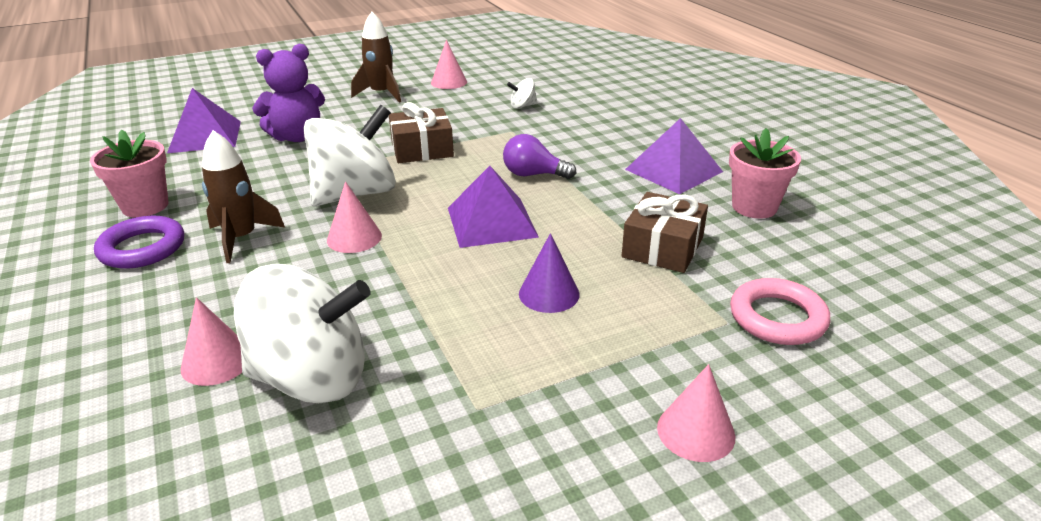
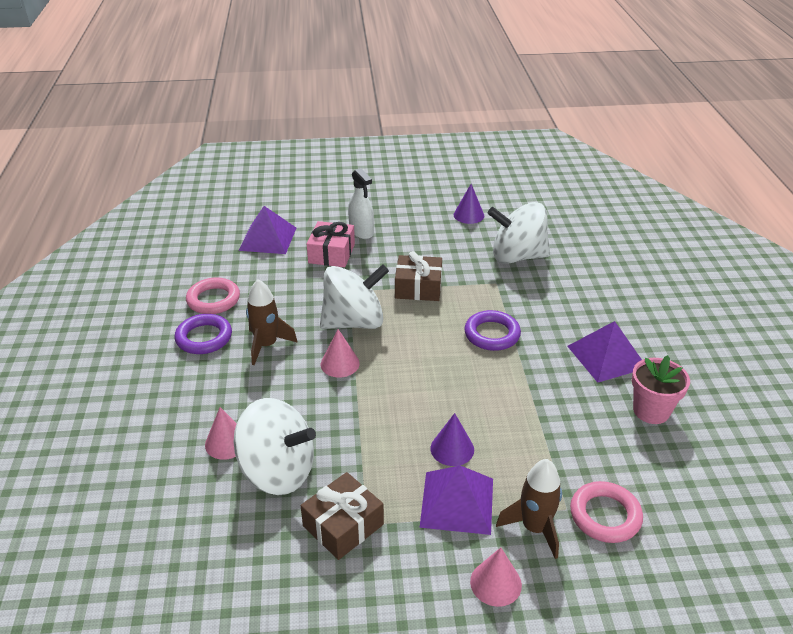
camera: 20 degrees right, 5 degrees up
pink flower pot [90,130,168,218] -> pink ring [186,278,240,314]
purple teddy bear [252,44,325,142] -> pink gift [307,221,355,267]
brown rocket [351,12,401,103] -> brown rocket moved to [496,459,562,559]
pink cone [431,40,467,89] -> purple cone [454,184,484,224]
purple pyramid [448,166,539,248] -> purple pyramid moved to [420,465,493,535]
purple light bulb [503,134,576,179] -> purple ring [464,310,521,351]
white spinning top [507,78,538,109] -> white spinning top [488,202,550,264], size x2.46
brown gift [622,192,708,273] -> brown gift moved to [301,472,384,560]
none -> white spray bottle [348,168,374,239]

